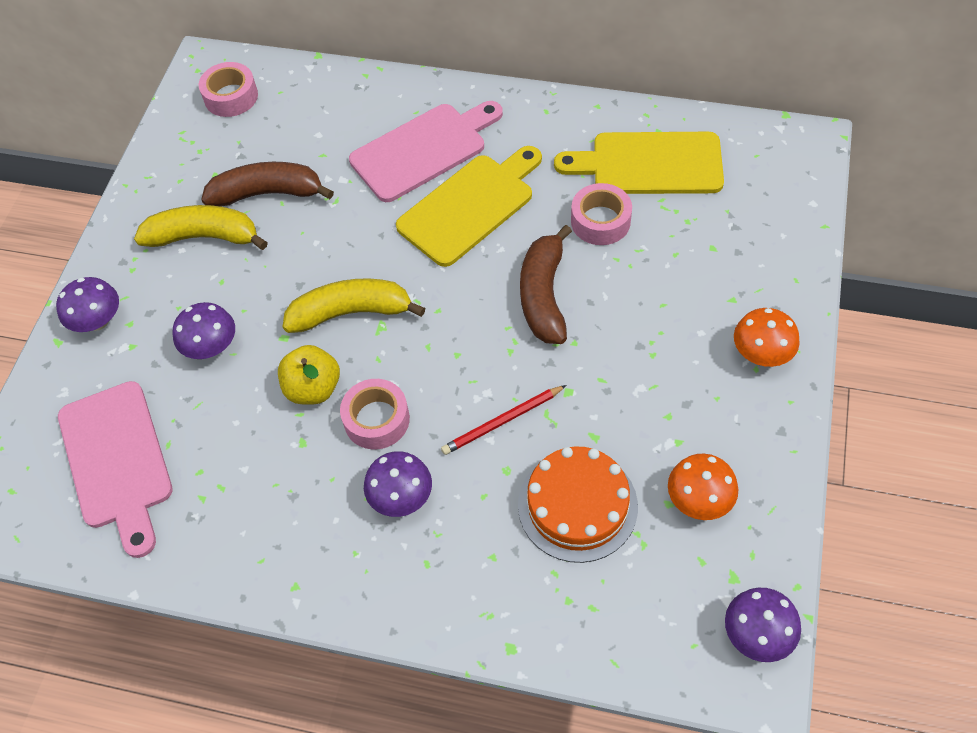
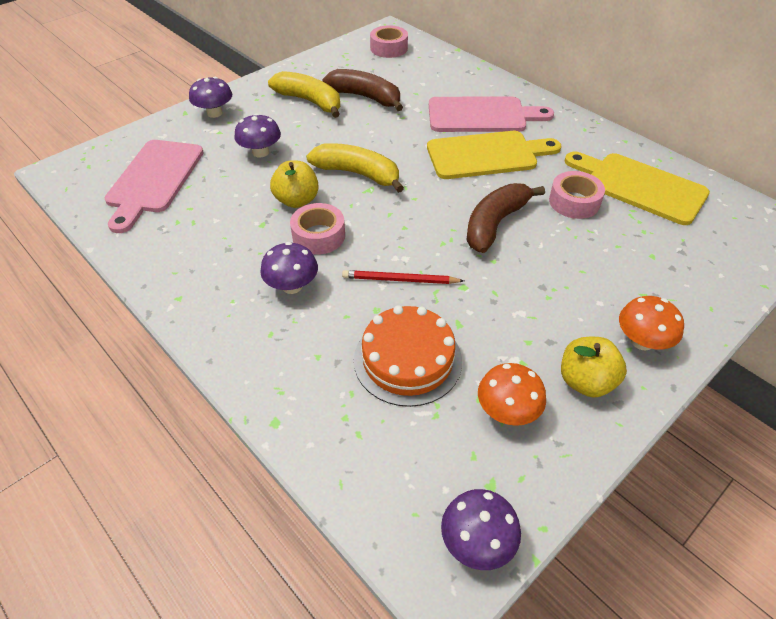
camera: 30 degrees right, 10 degrees down
none -> yellow apple [561,337,627,397]

